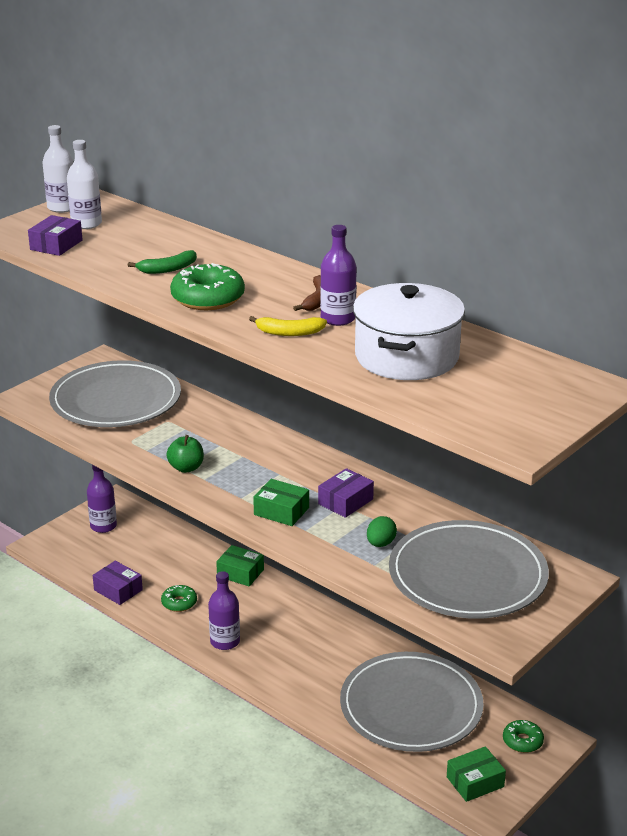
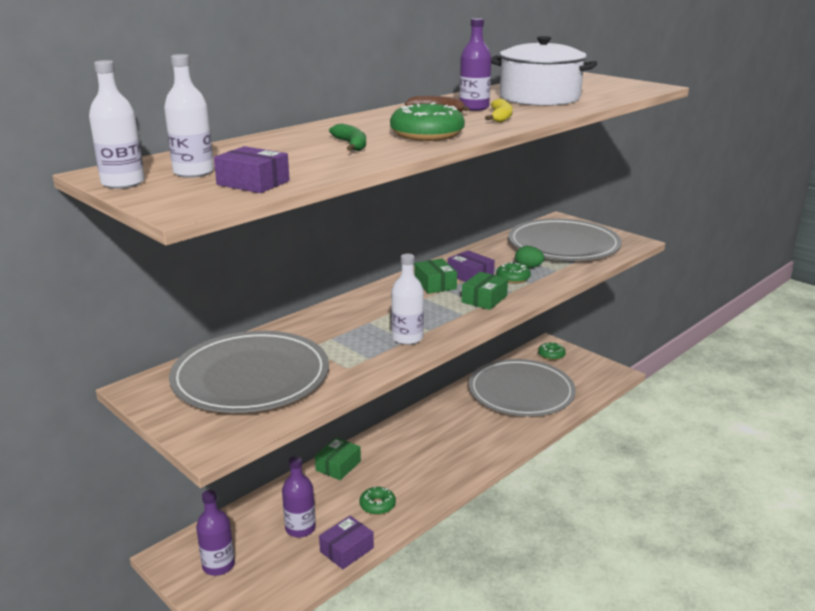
camera: 85 degrees left, 5 degrees down
green apple [167,435,204,473] -> white bottle [391,254,424,345]
purple bottle [208,571,240,650] -> purple bottle moved to [282,456,316,538]
green box [447,746,506,802] -> green box moved to [414,259,457,294]
none -> green donut [497,262,531,284]

